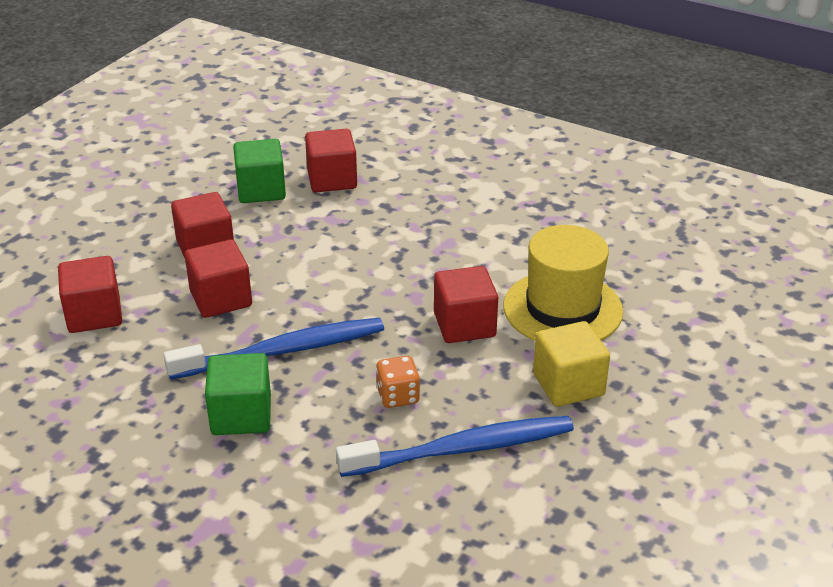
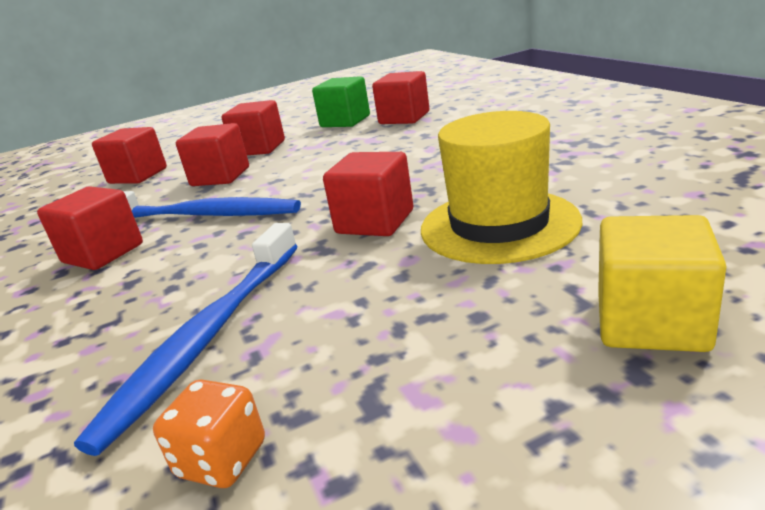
camera: 40 degrees right, 10 degrees down
green cube [205,353,271,435] -> red cube [37,186,143,270]
blue toothbrush [336,416,574,477] -> blue toothbrush turned 90 degrees clockwise [74,223,298,456]
orange dice [376,356,420,408] -> orange dice moved to [153,380,265,488]
yellow cube [533,321,610,407] -> yellow cube moved to [598,215,727,352]

